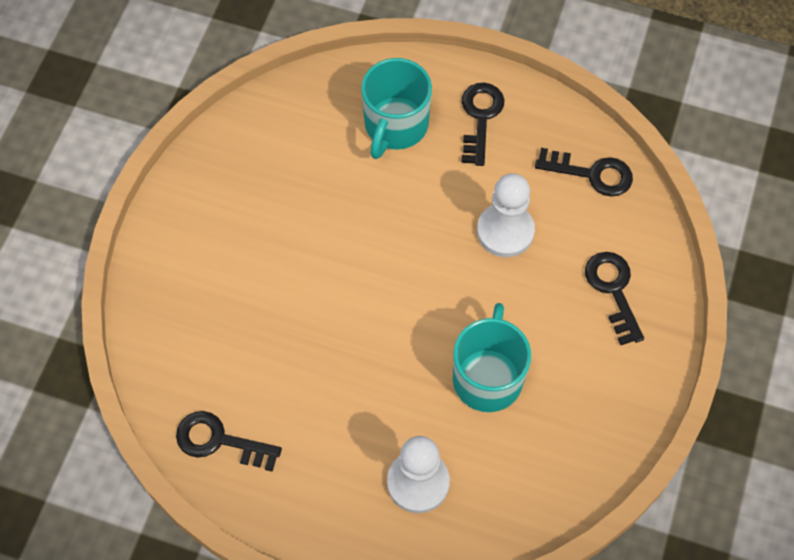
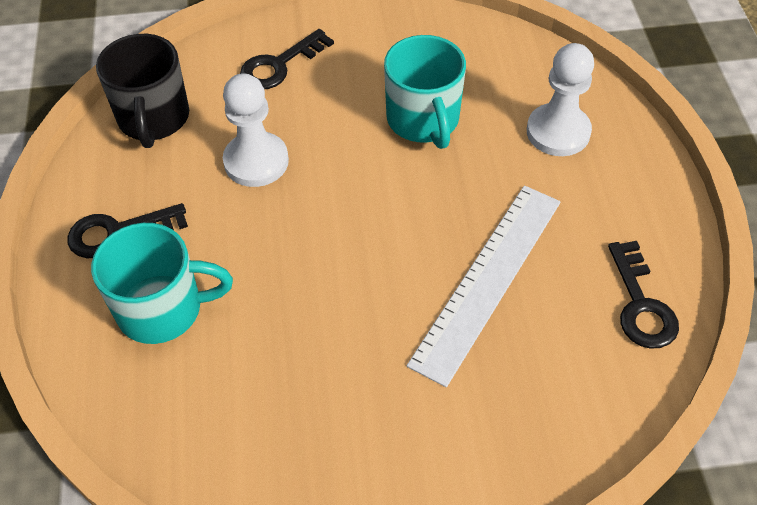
camera: 115 degrees left, 10 degrees down
turquoise mug [453,303,531,412] -> turquoise mug turned 90 degrees counterclockwise [384,35,466,149]
black key [535,148,633,197] -> black mug [96,34,189,148]
none -> white ruler [407,186,561,387]

